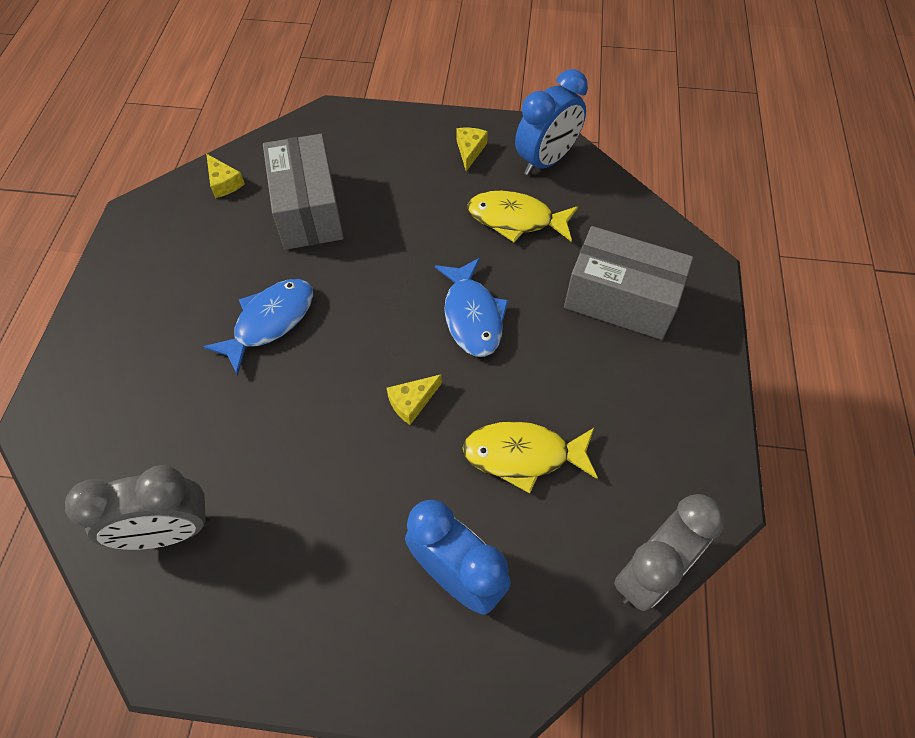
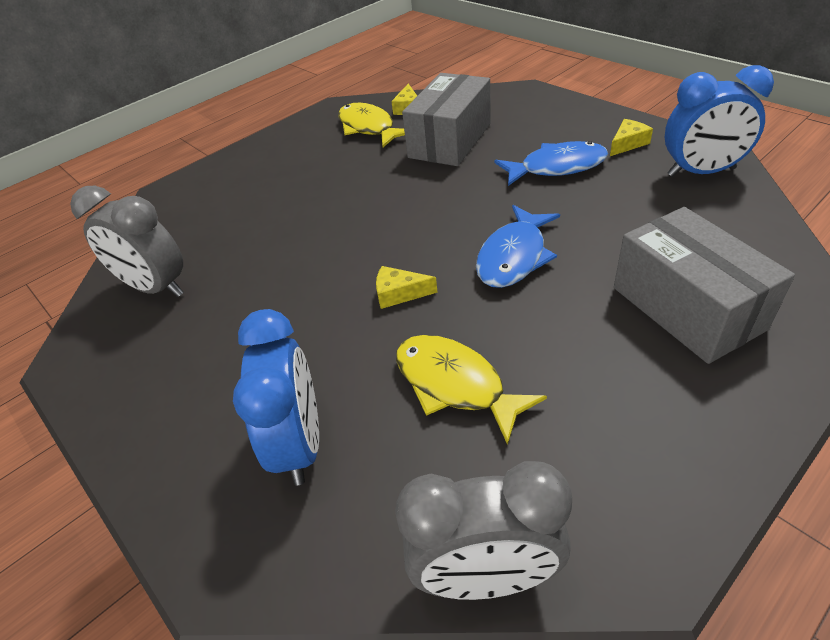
camera: 45 degrees right, 15 degrees down
blue fish [203,279,313,375] -> blue fish moved to [495,141,608,186]
yellow fish [468,191,578,242] -> yellow fish moved to [338,103,405,147]

